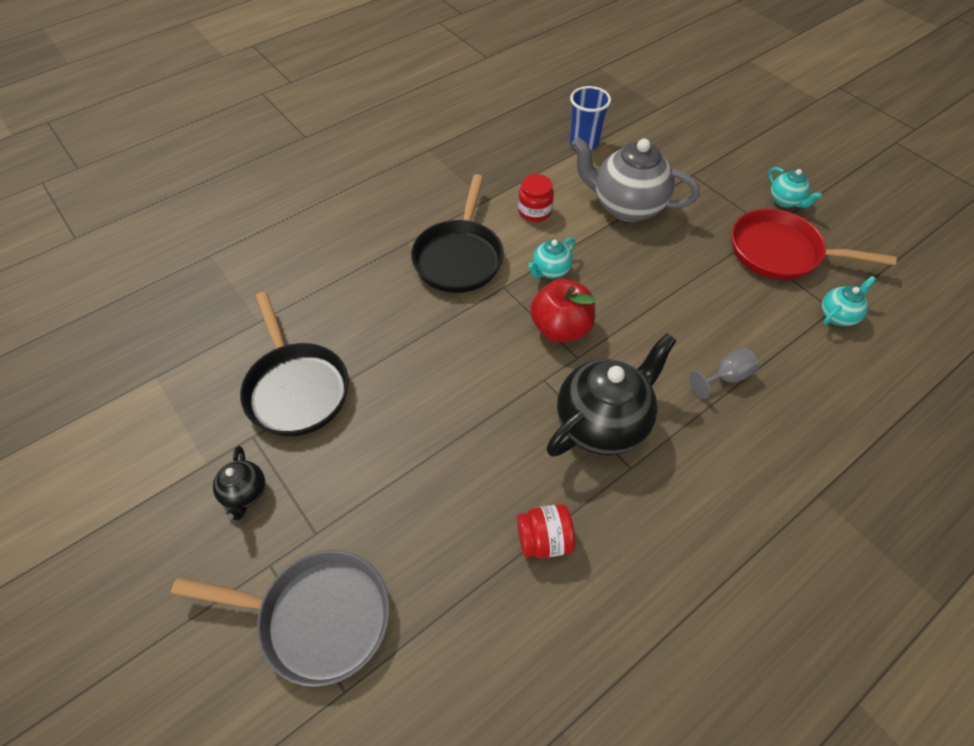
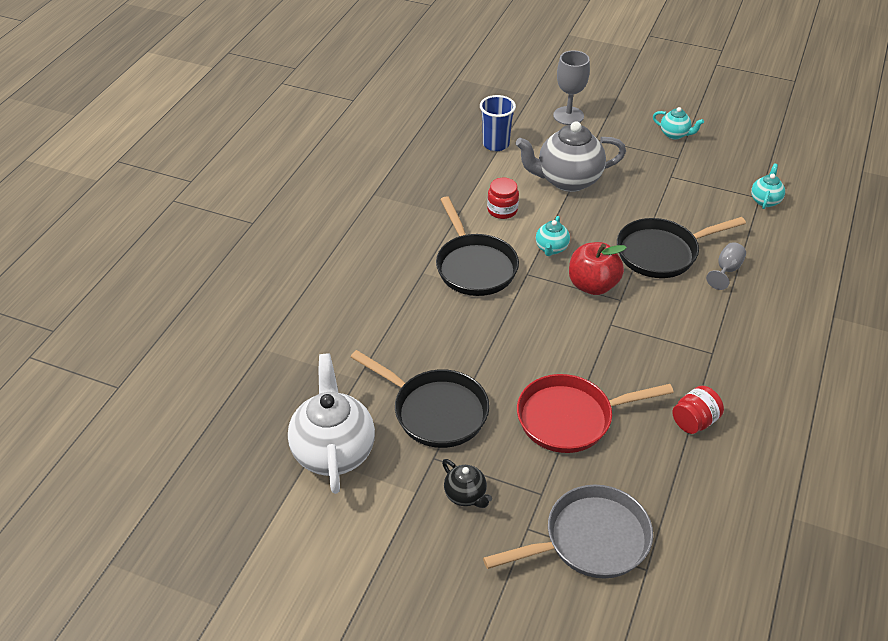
camera: 30 degrees left, 10 degrees down
black teapot [546,333,677,457] -> none
red pan [732,209,897,280] -> red pan moved to [517,374,674,453]
none -> white teapot [288,353,375,494]
none -> grey goblet [553,50,590,125]
none -> black pan [617,217,746,278]

